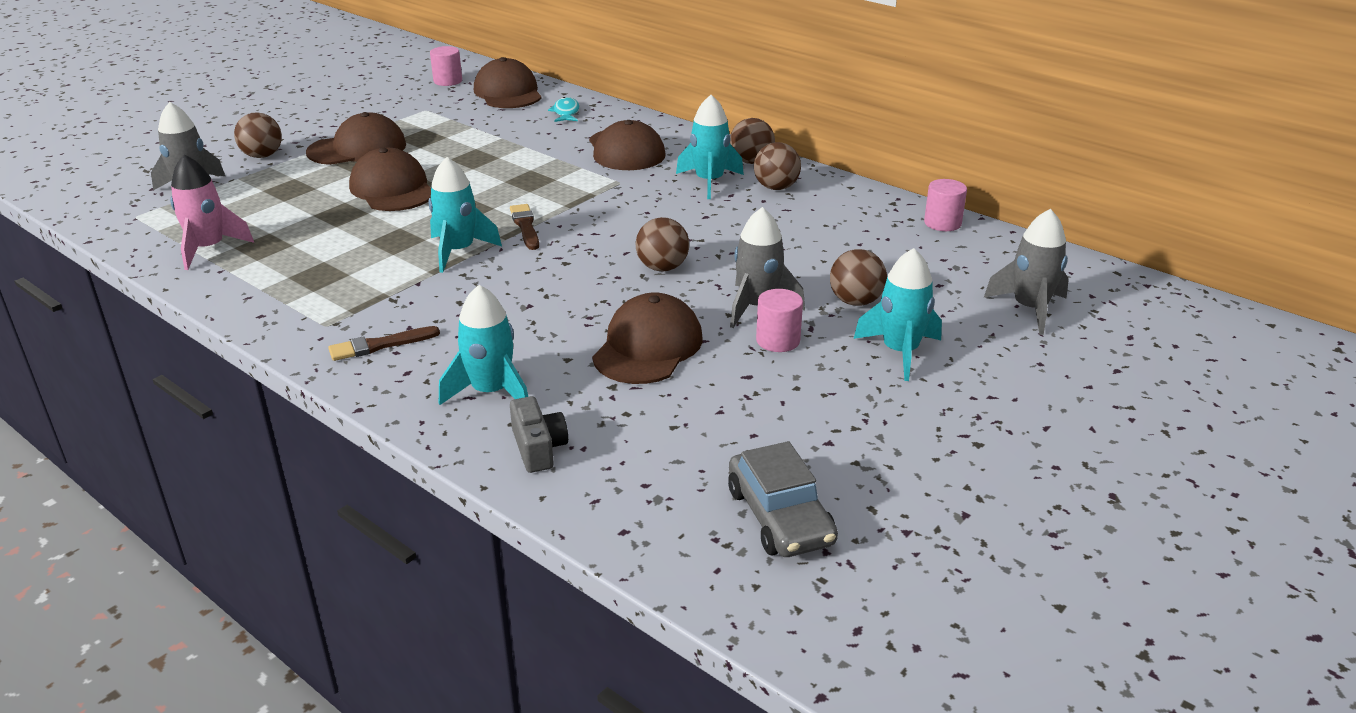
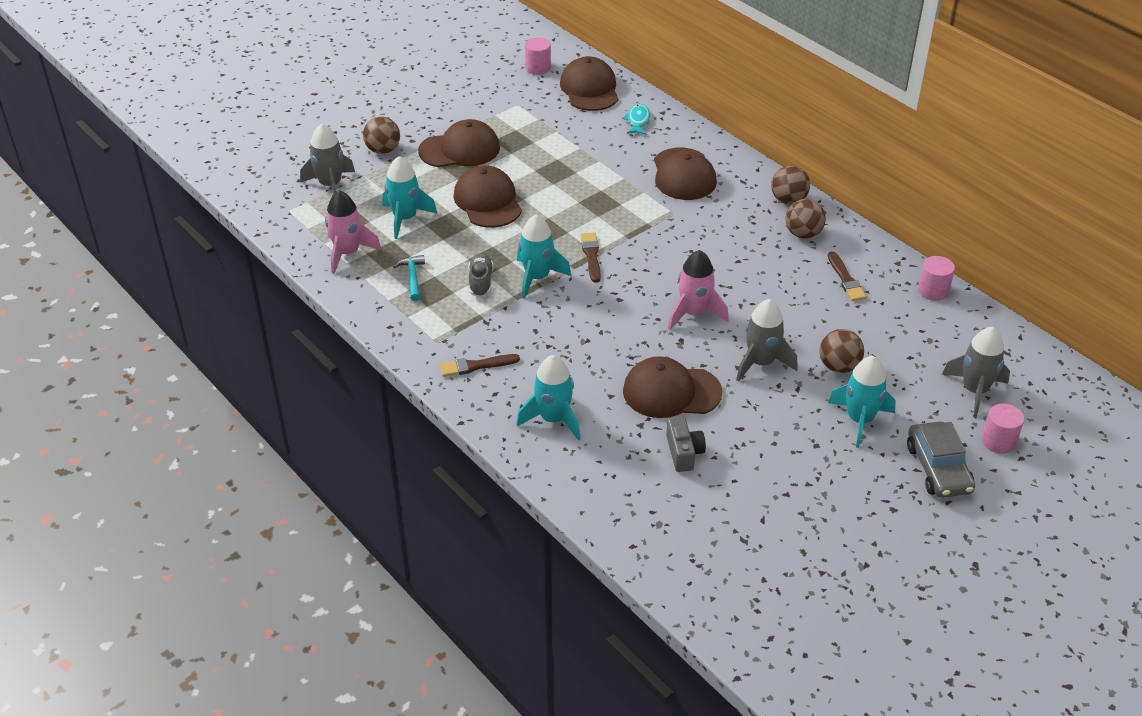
camera: 10 degrees right, 10 degrees up
grey camera [510,396,568,473] -> grey camera moved to [666,416,706,472]
brown cap [592,293,703,384] -> brown cap turned 120 degrees counterclockwise [623,356,722,418]
brown ball [636,217,689,272] -> pink rocket [668,250,729,330]
turquoise rocket [676,95,744,199] -> turquoise rocket moved to [382,156,437,239]
grey car [728,441,838,557] -> grey car moved to [907,422,975,498]
pink cylinder [756,289,803,352] -> pink cylinder moved to [982,404,1024,454]
none -> turquoise hammer [393,255,425,301]
none -> grey shoe [468,253,494,297]
none -> brown brush [828,251,867,301]

